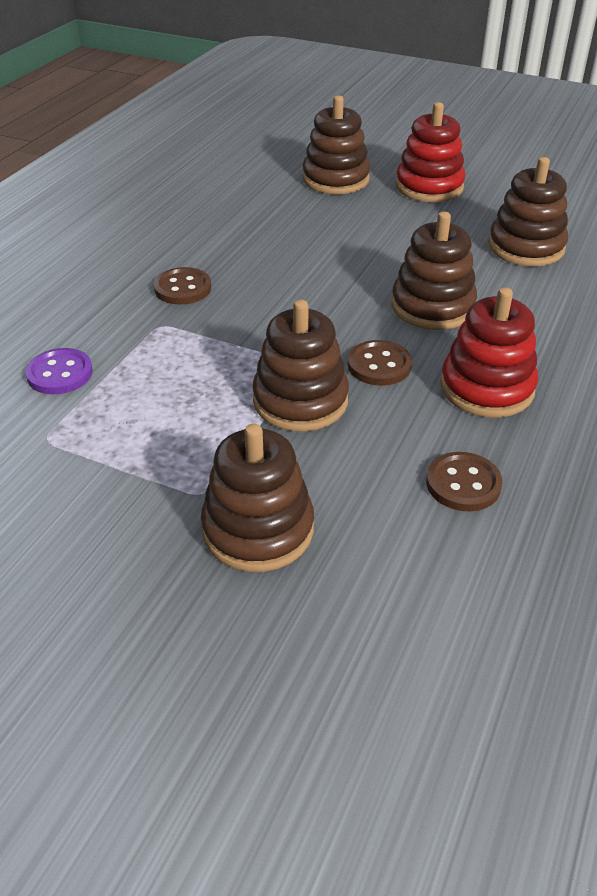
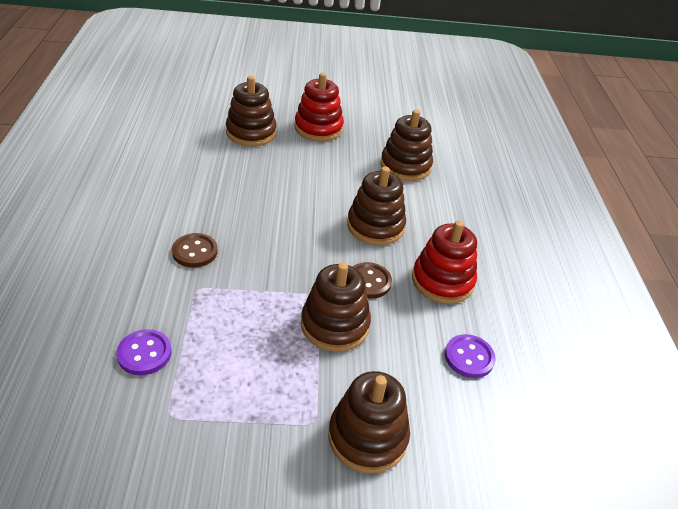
camera: 30 degrees left, 0 degrees up
brown button [426,452,503,512] -> purple button [445,334,496,378]

